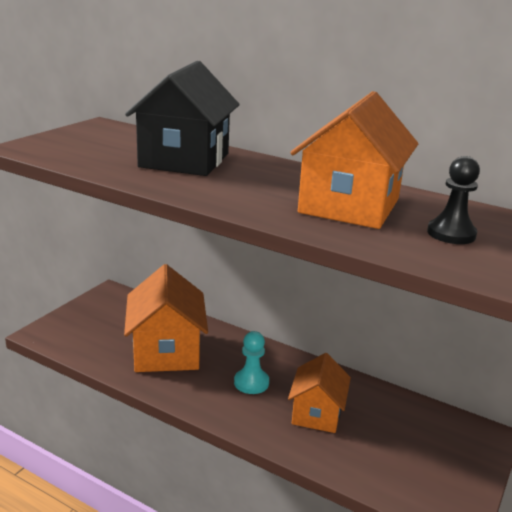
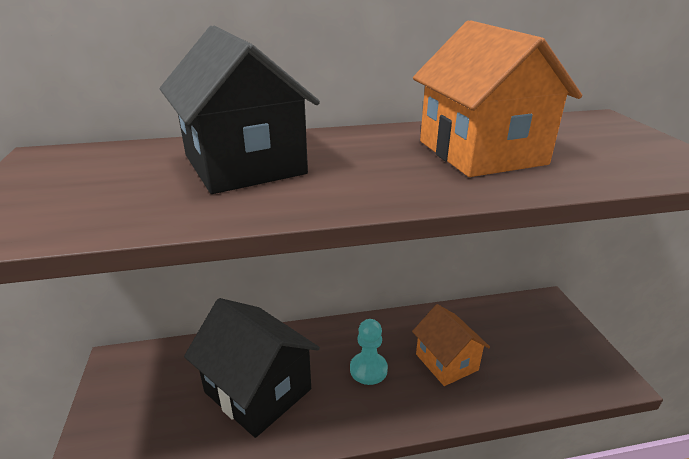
camera: 40 degrees left, 5 degrees up
orange house [124,264,208,372] -> black house [184,298,320,438]
black pawn [427,156,480,244] -> none

